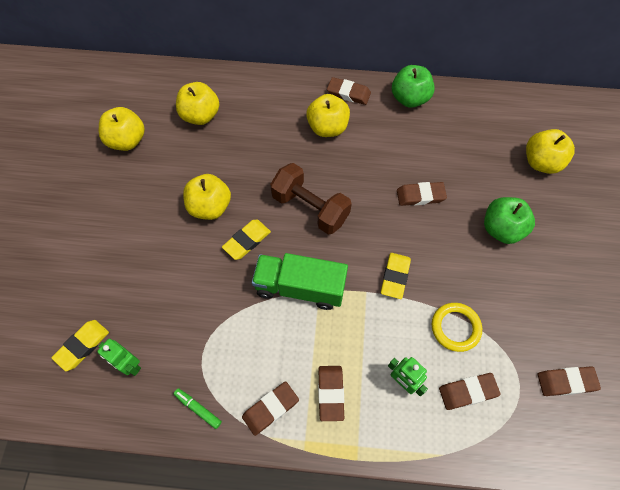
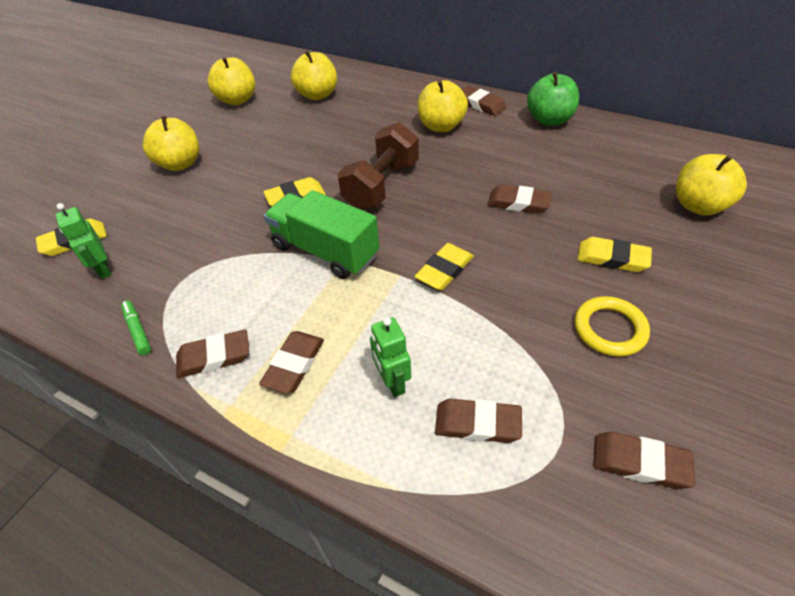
camera: 25 degrees right, 15 degrees down
yellow apple [183,174,231,220] -> yellow apple moved to [143,116,199,171]
brown dumbbell [270,163,352,235] -> brown dumbbell turned 60 degrees clockwise [338,122,419,210]
yellow ring [432,303,482,352] -> yellow ring moved to [575,296,650,357]
green apple [484,197,535,244] -> yellow eraser [578,237,652,272]

